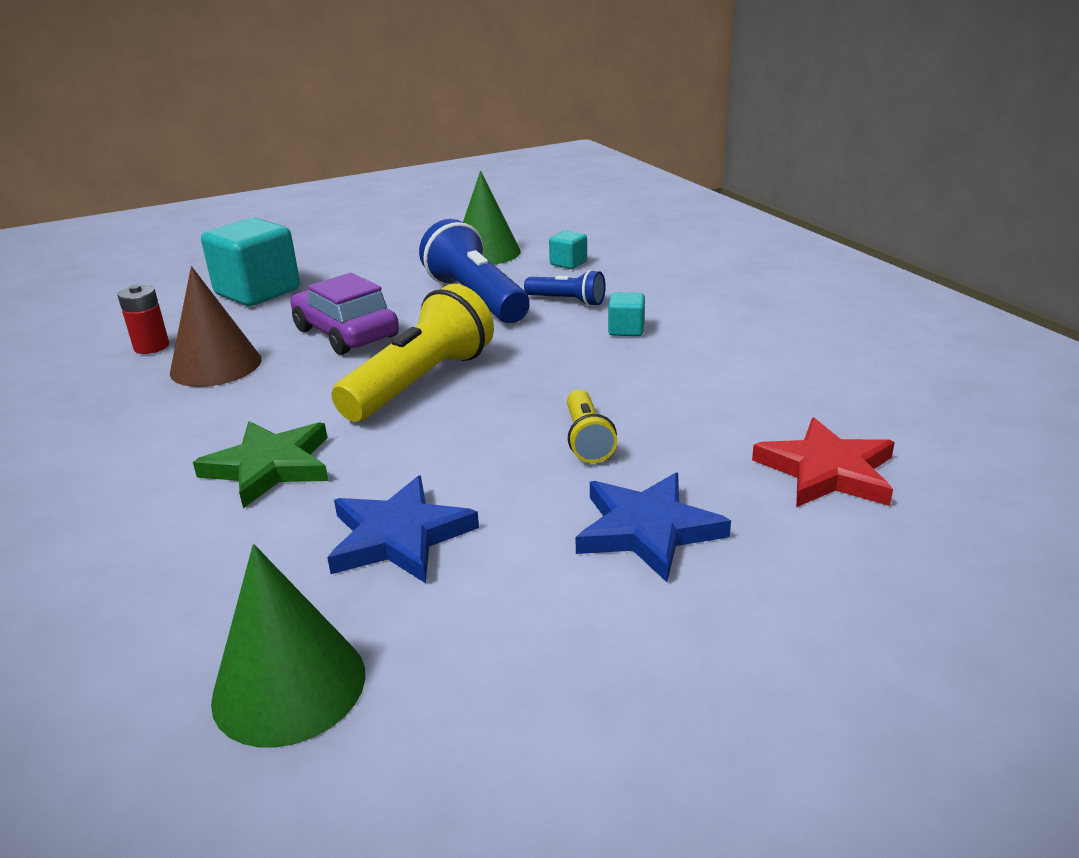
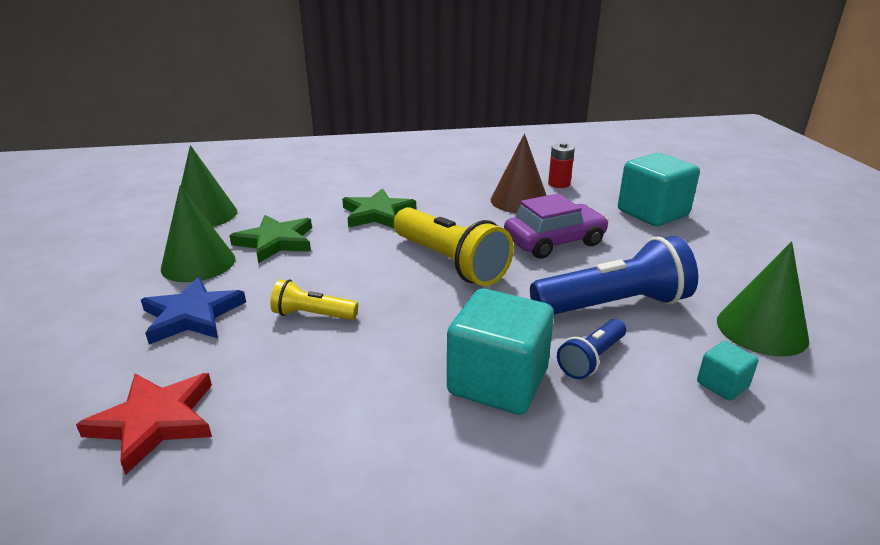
camera: 105 degrees right, 0 degrees up
blue star [327,476,479,583] -> green star [229,215,312,263]
turquoise cube [608,292,645,336] -> turquoise cube [447,289,554,415], size x2.17
none -> green cone [161,185,235,282]

